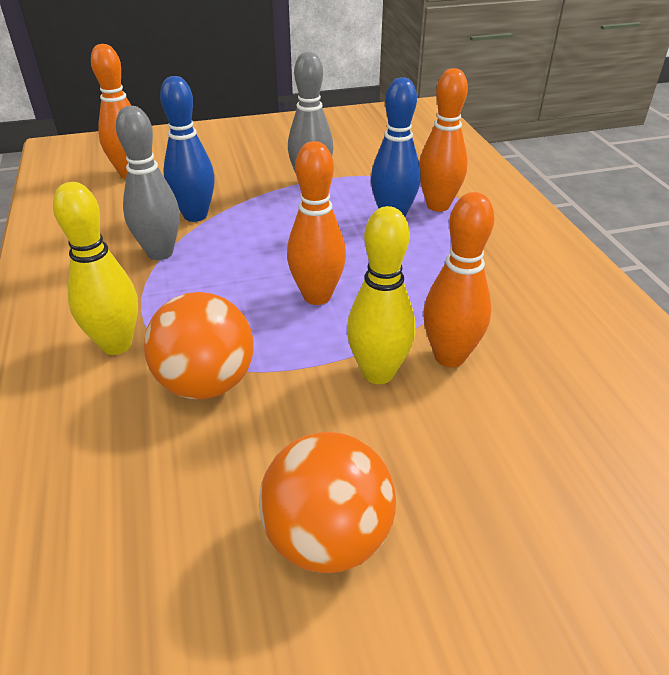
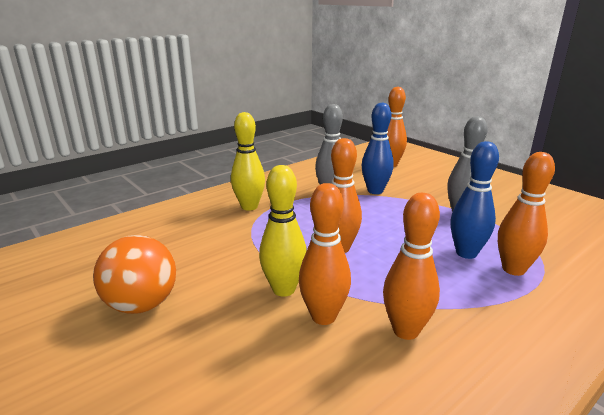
camera: 65 degrees right, 15 degrees down
orange ball [144,292,254,399] -> none
none -> orange bowling pin [383,193,440,340]

